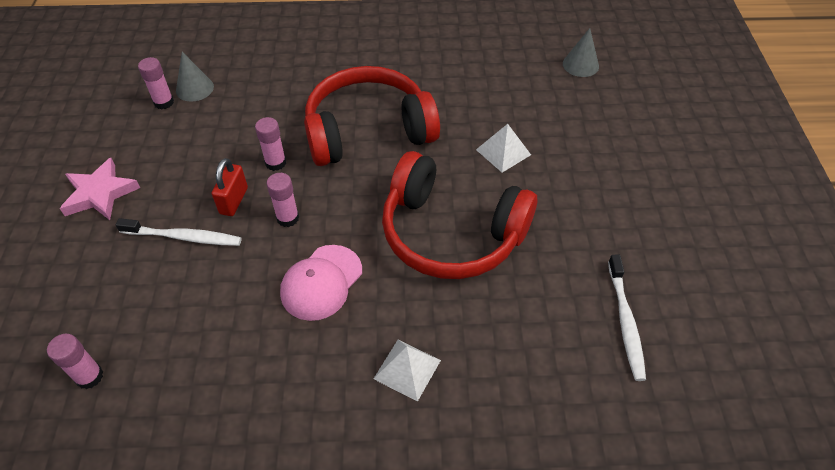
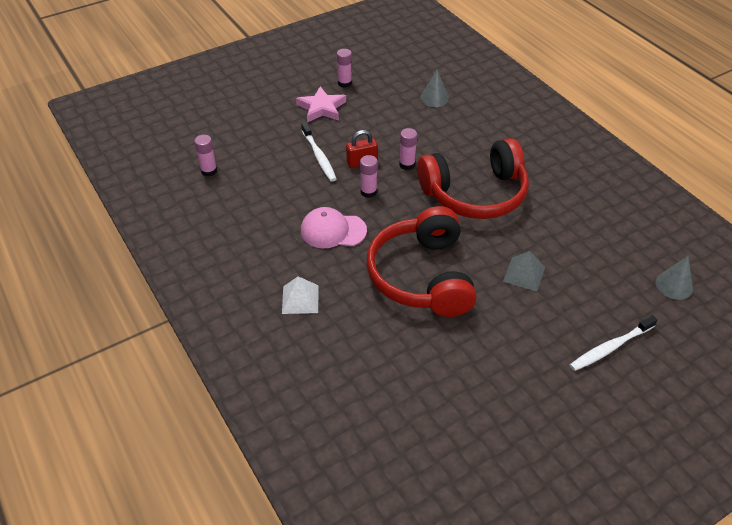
camera: 60 degrees right, 5 degrees down
pink glue stick [138,57,174,109] -> pink glue stick moved to [337,49,352,88]
red headphones [304,66,440,166] -> red headphones turned 120 degrees clockwise [418,138,529,219]
white pyramid [476,124,531,173] -> grey pyramid [503,251,545,292]
white toothbrush [608,255,646,381] -> white toothbrush moved to [570,315,658,371]

